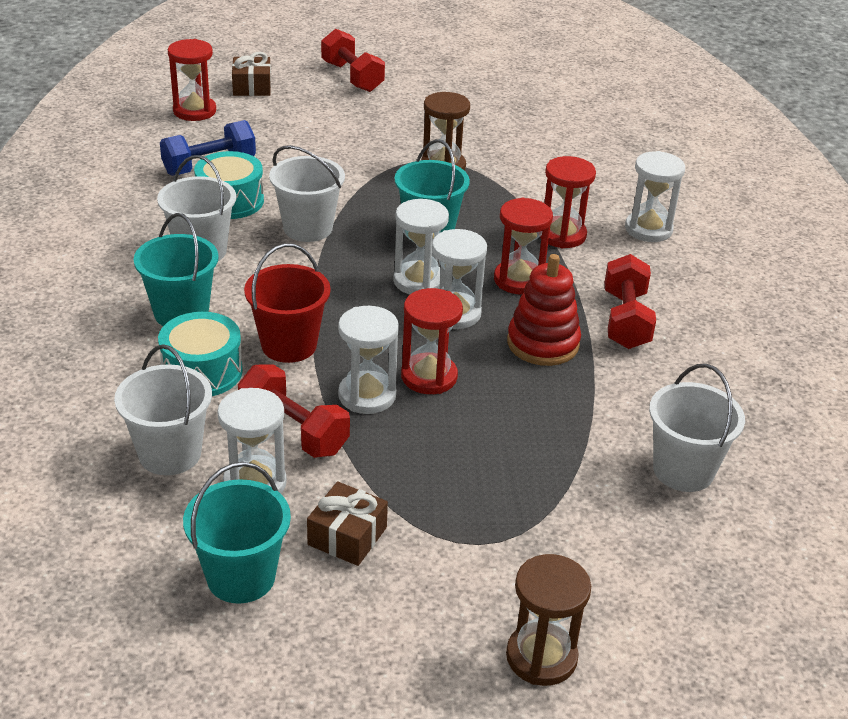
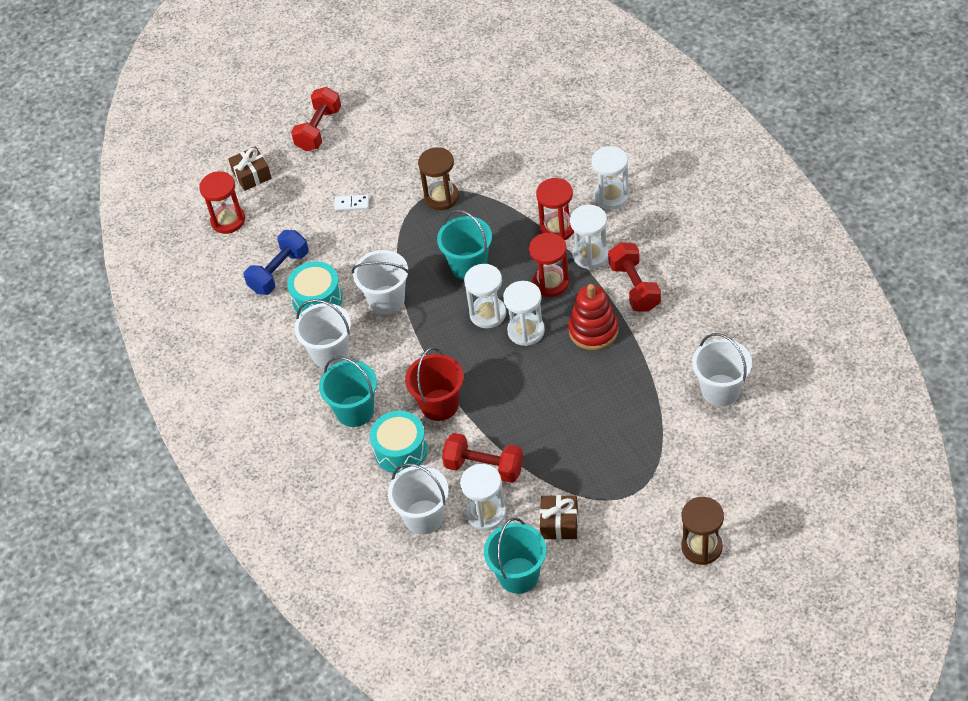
camera: 15 degrees left, 15 degrees up
red dumbbell [321,29,385,92] -> red dumbbell turned 75 degrees clockwise [291,87,341,151]
white hourglass [338,306,399,414] -> white hourglass moved to [570,205,609,269]
red hourglass [401,288,463,394] -> none
none -> white domino [334,194,369,211]

